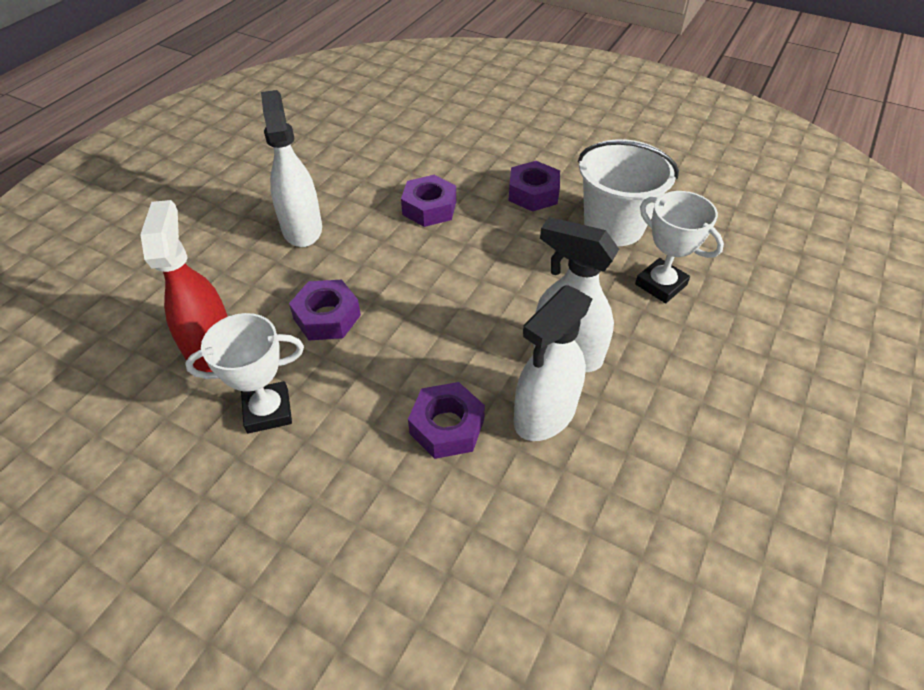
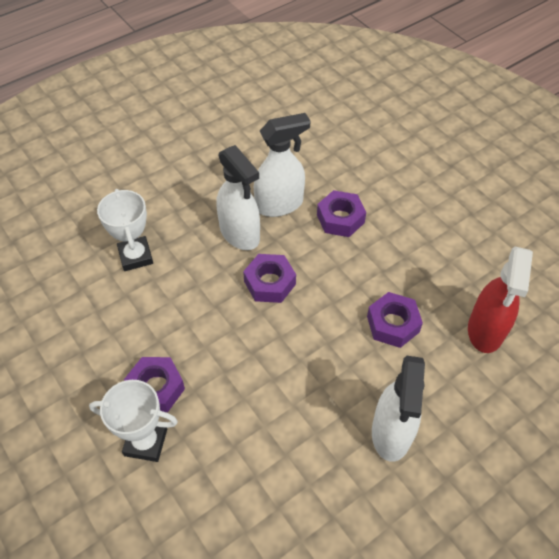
camera: 155 degrees left, 5 degrees up
white trophy [185,313,304,434] -> white trophy moved to [89,380,178,462]
purple nut [401,175,456,227] -> purple nut moved to [243,254,296,303]
white bucket [578,139,679,246] -> none

